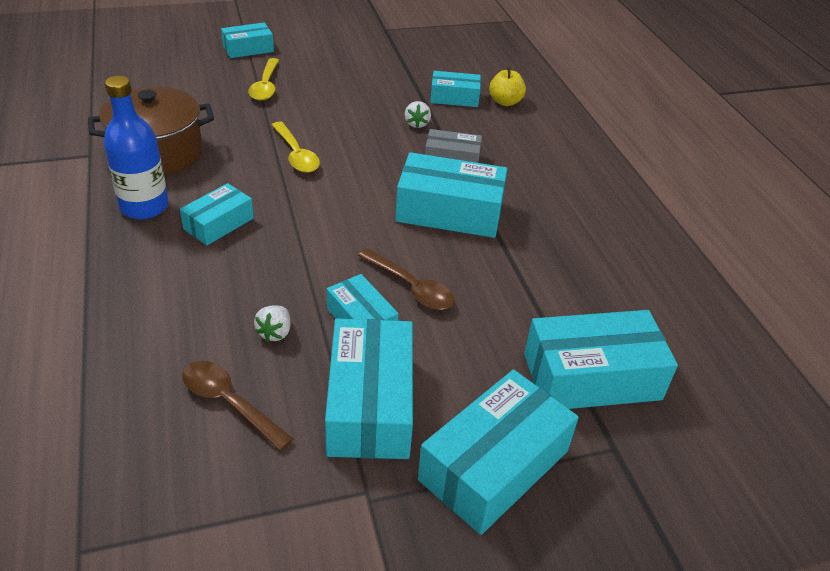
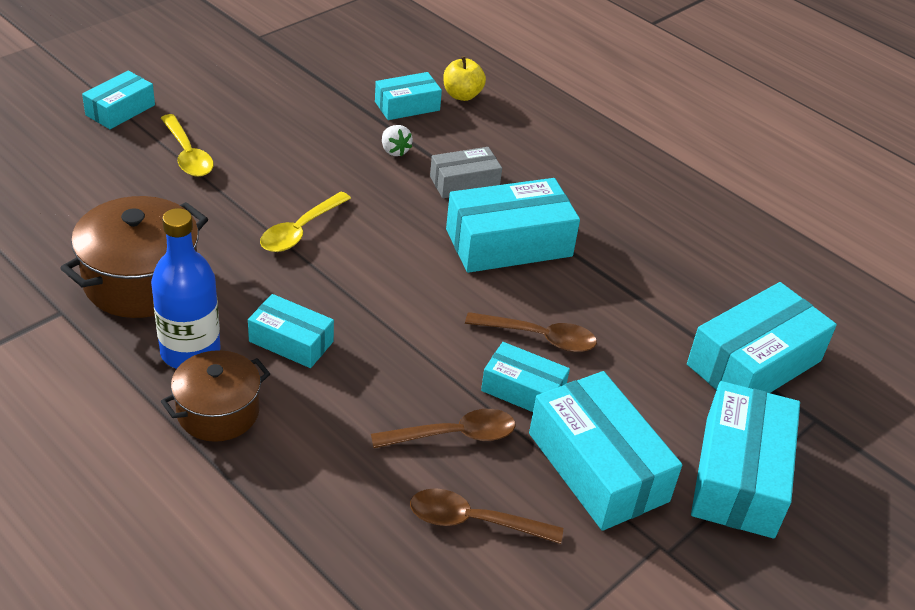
camera: 30 degrees left, 0 degrees up
turquoise box [180,183,254,245] -> turquoise box turned 75 degrees counterclockwise [248,294,334,368]
white strawberry [254,305,291,342] -> brown spoon [371,409,515,448]
yellow spoon [272,121,320,173] -> yellow spoon turned 90 degrees clockwise [260,191,351,252]
none -> brown pot [161,350,270,442]

